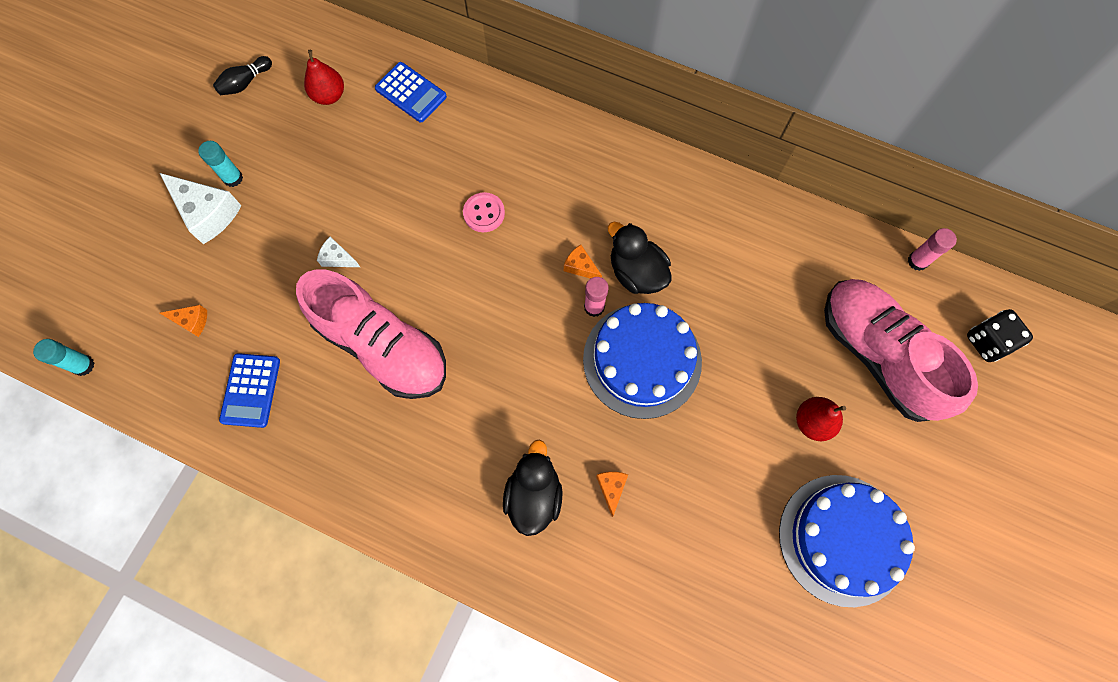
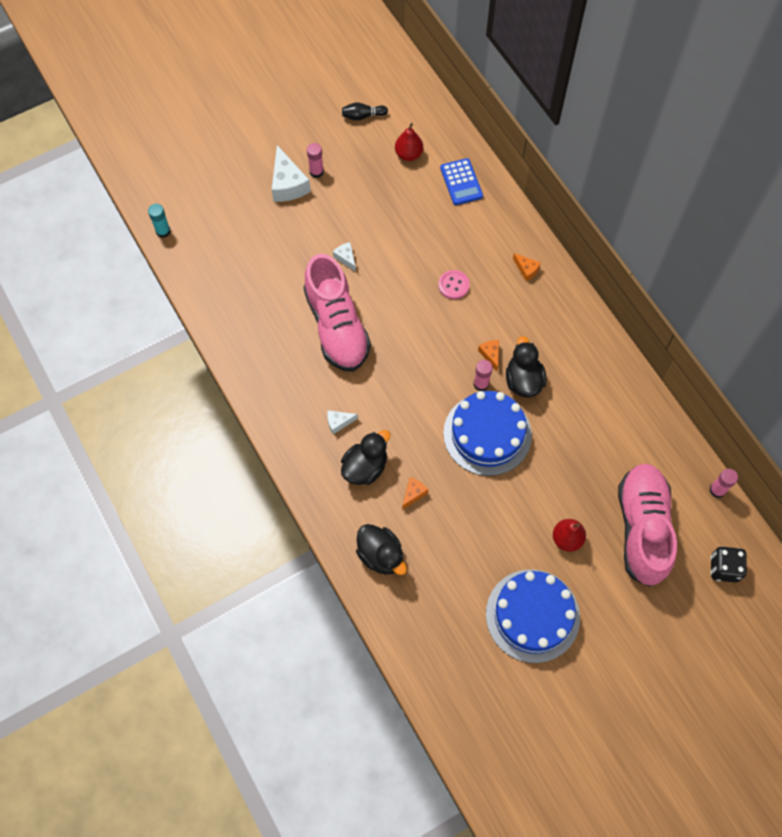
camera: 35 degrees right, 5 degrees down
orange cheese [160,305,207,337] -> orange cheese moved to [513,253,541,281]
turquoise glue stick [198,141,243,187] -> pink glue stick [307,143,324,178]
blue calculator [219,353,280,428] -> none
none -> white cheese [327,410,358,434]
none -> black duck [356,524,407,575]

